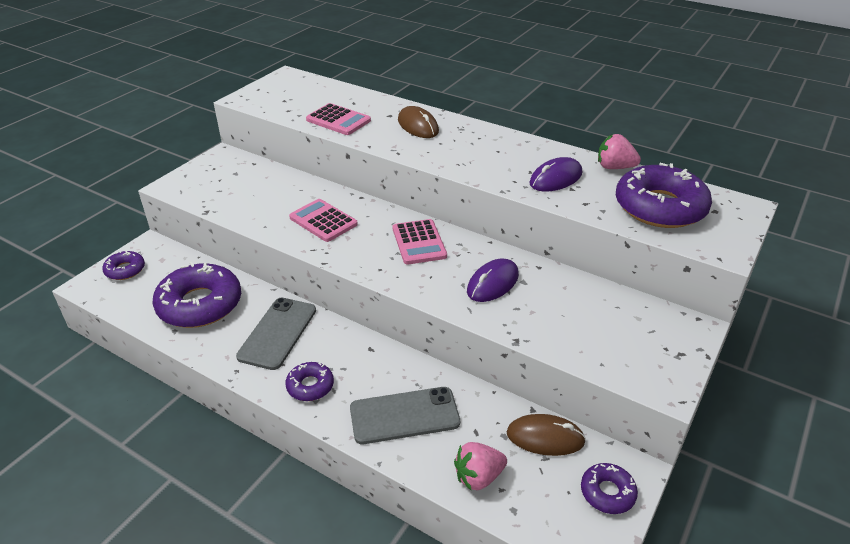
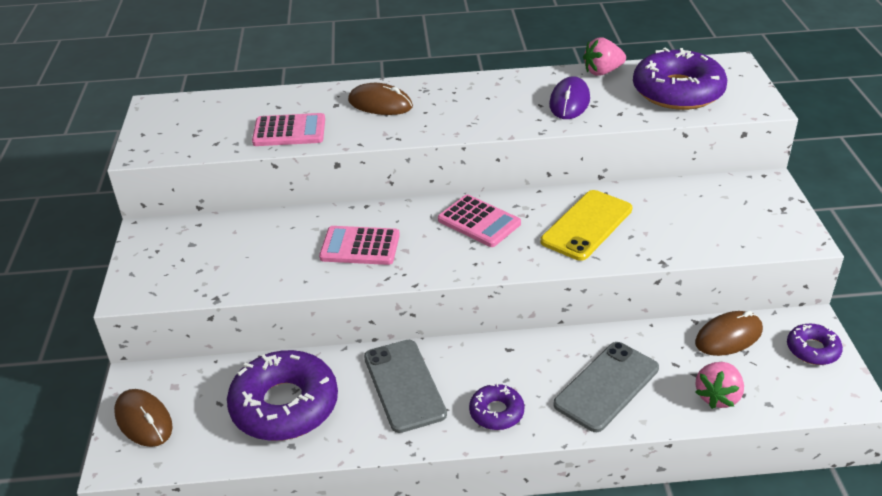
camera: 35 degrees left, 0 degrees up
purple donut [102,251,145,280] -> brown mouse [114,389,173,447]
purple mouse [467,259,519,302] -> yellow phone [541,190,632,261]

